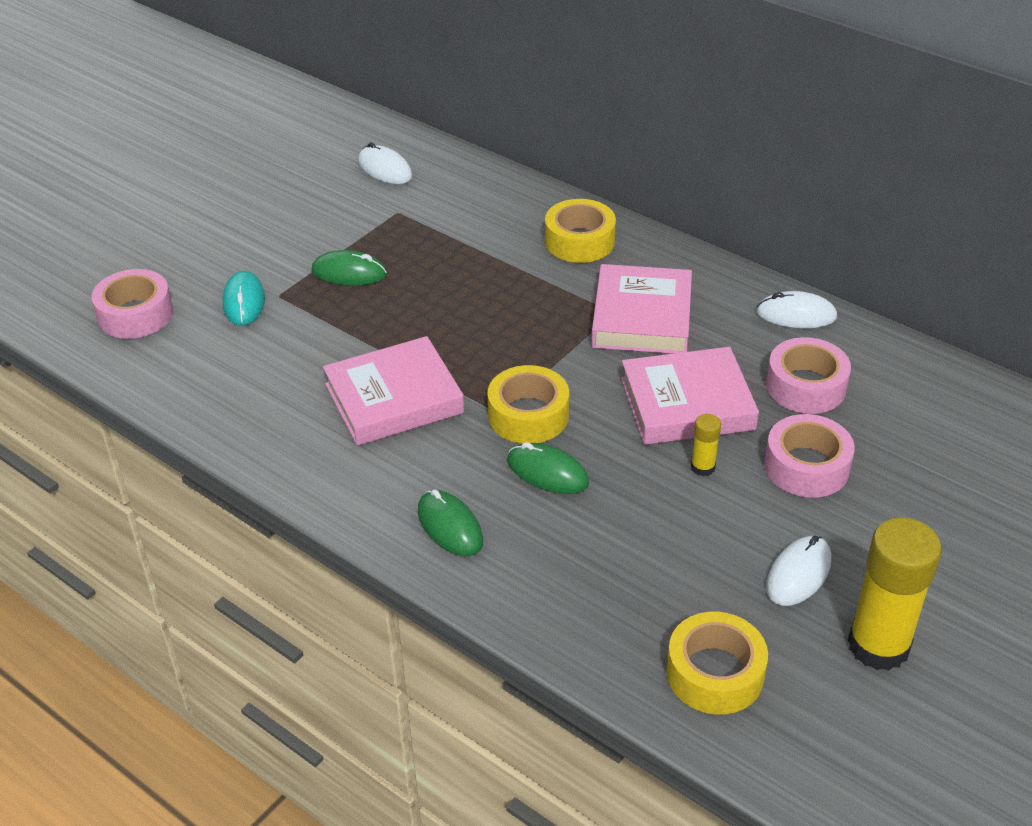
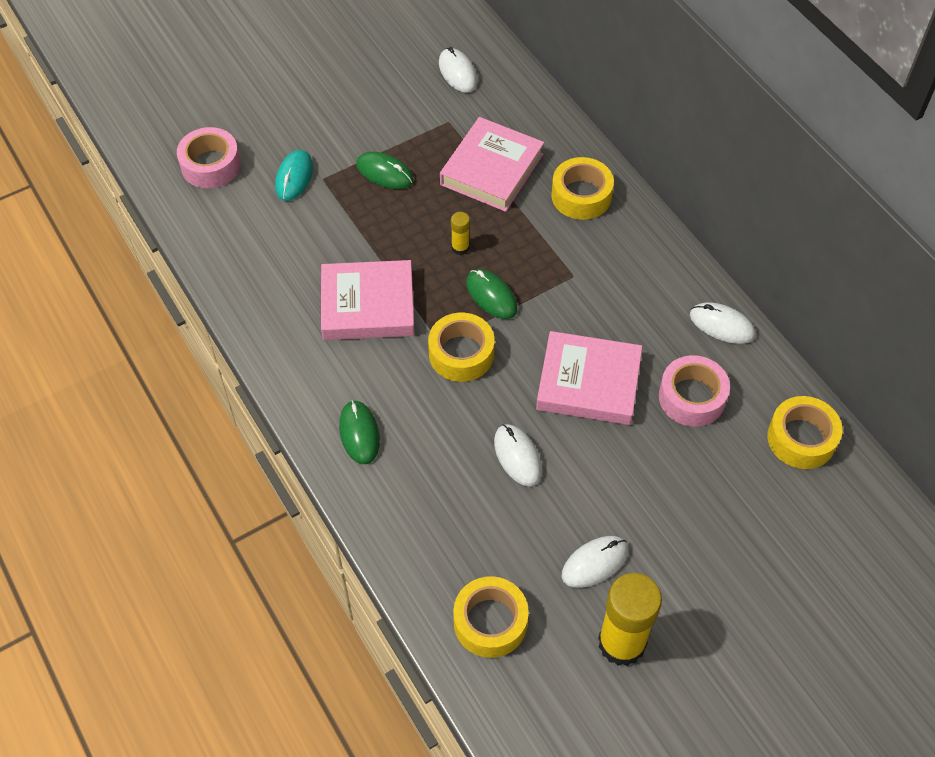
camera: 20 degrees right, 15 degrees up
green mouse [507,442,589,494] -> green mouse moved to [466,269,518,319]
pink book [591,264,692,354] -> pink book moved to [440,117,544,212]
yellow glue stick [691,414,721,476] -> yellow glue stick moved to [451,212,470,255]
pink tape [764,414,855,498] -> none
none -> white mouse [494,424,542,487]
none -> yellow tape [767,396,842,469]

